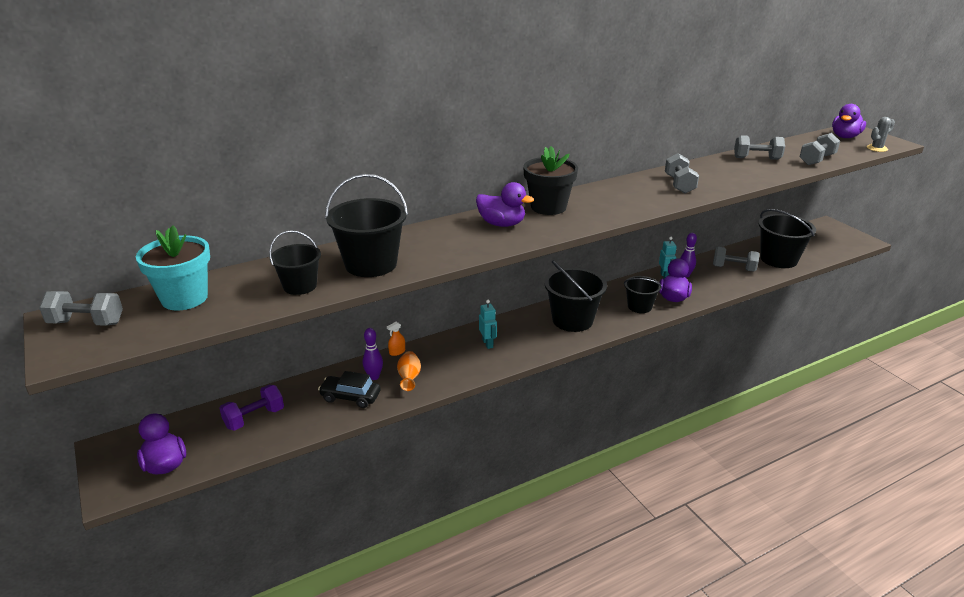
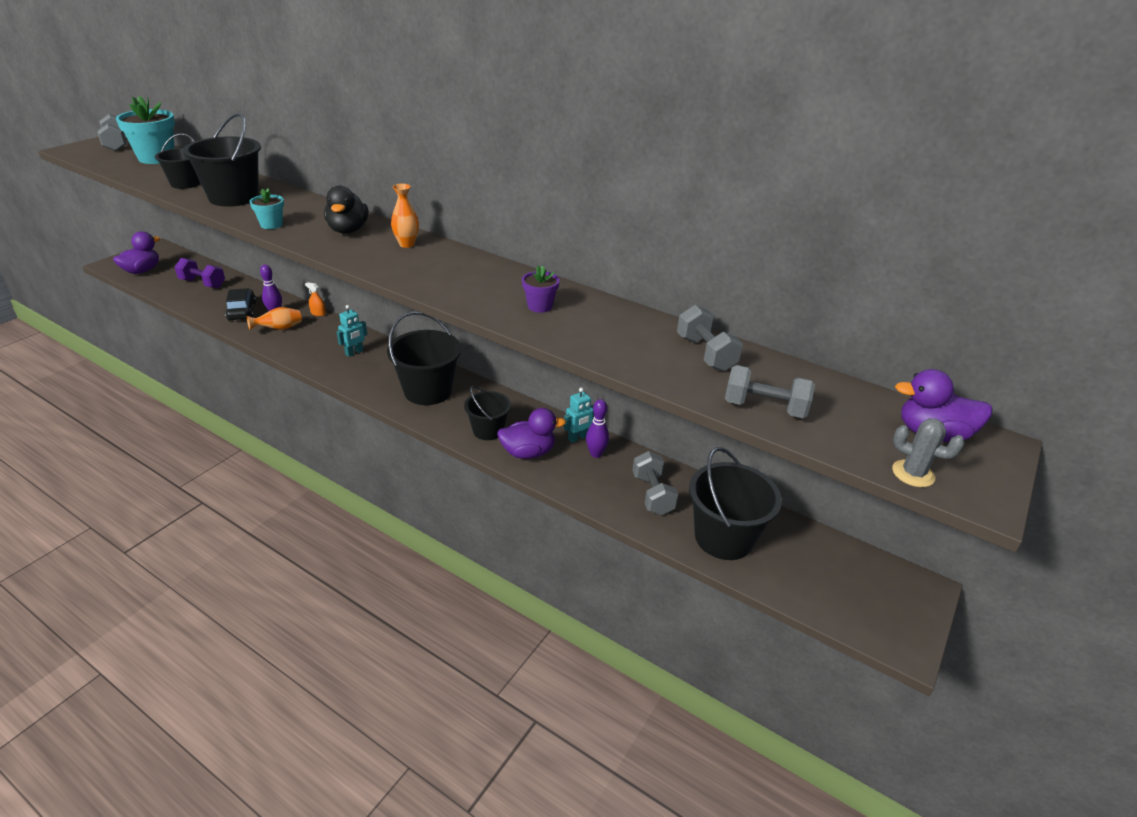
camera: 60 degrees right, 5 degrees up
purple duck [476,182,534,227] -> black duck [324,185,368,234]
black flower pot [523,146,578,215] -> orange vase [391,184,419,248]
grey dumbbell [665,153,699,193] -> purple flower pot [522,265,559,313]
none -> turquoise flower pot [250,188,284,229]

